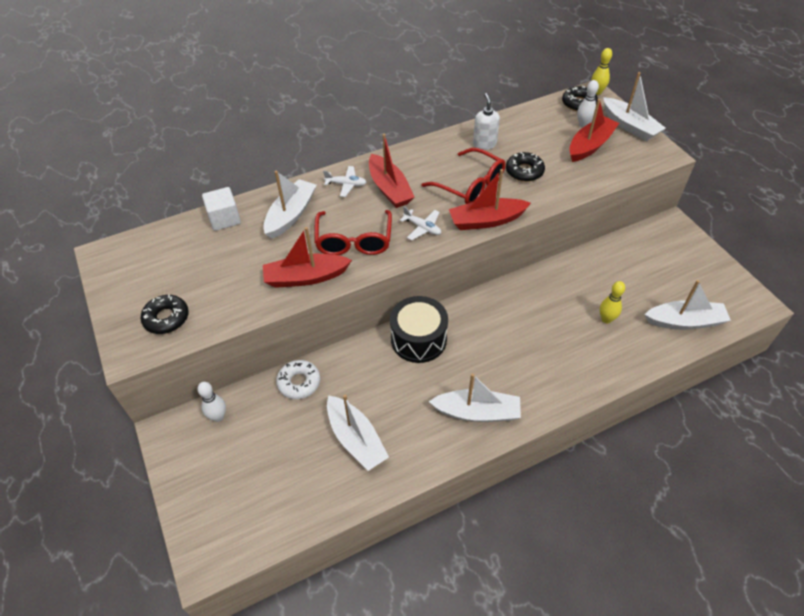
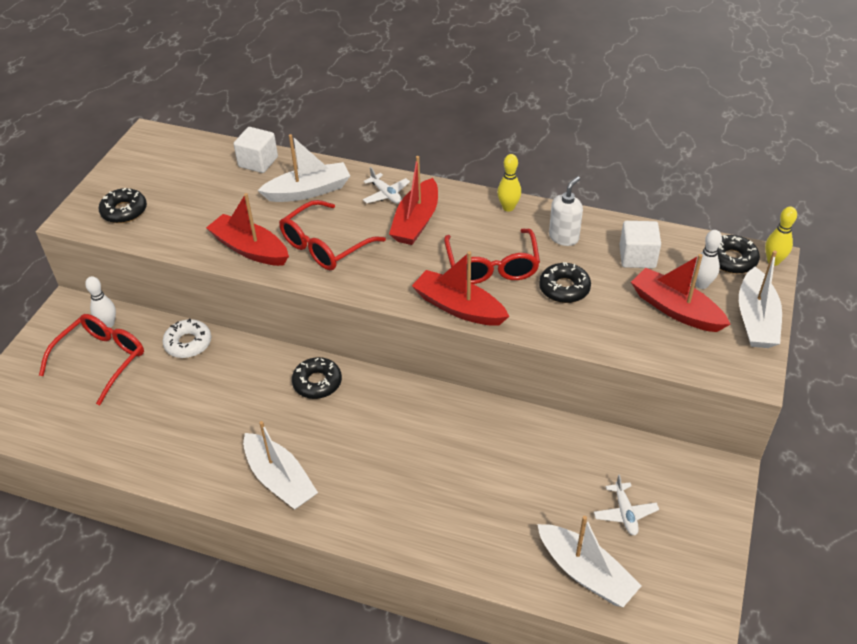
camera: 45 degrees right, 5 degrees down
white boat [327,395,389,471] -> none
black drum [390,296,448,363] -> black donut [292,357,342,399]
white plane [400,206,441,240] -> white plane moved to [594,474,659,535]
red boat [569,99,619,162] -> red boat turned 135 degrees counterclockwise [631,254,730,332]
yellow bowling pin [600,281,625,323] -> yellow bowling pin moved to [497,154,521,212]
none -> red glasses [39,314,144,405]
none -> white cube [619,221,661,268]

